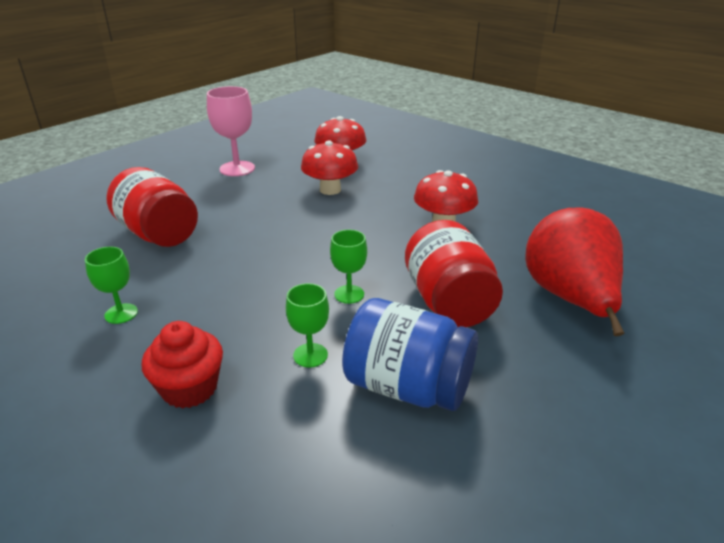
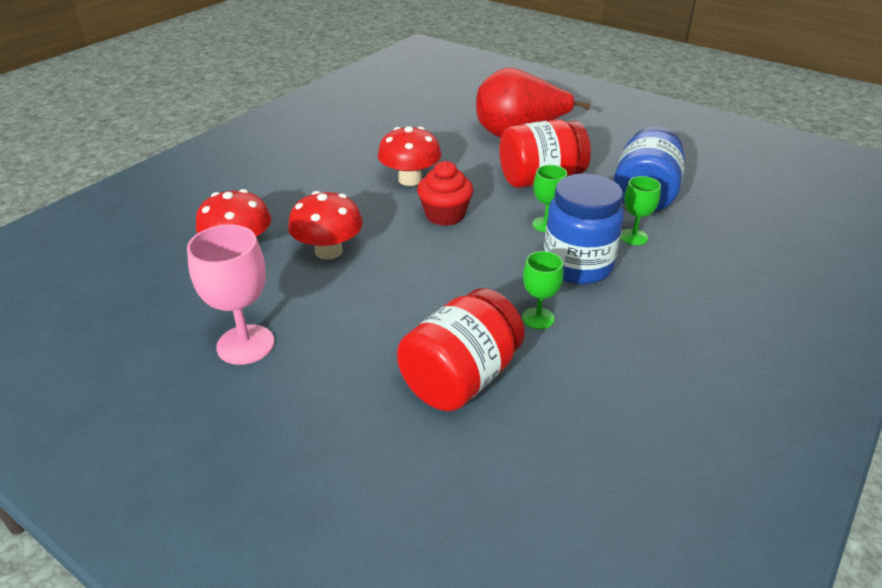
camera: 95 degrees left, 5 degrees up
green goblet [85,247,138,324] -> green goblet moved to [522,251,564,329]
red cupcake [142,321,223,409] -> red cupcake moved to [417,161,473,226]
none -> blue jar [544,173,624,284]

